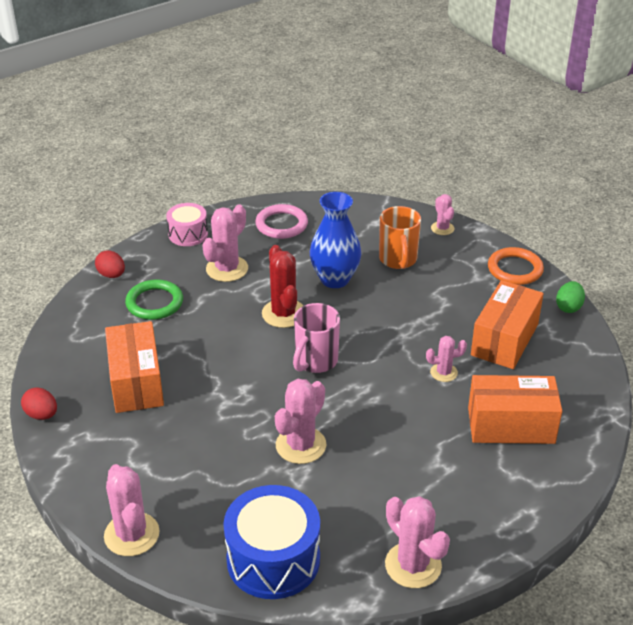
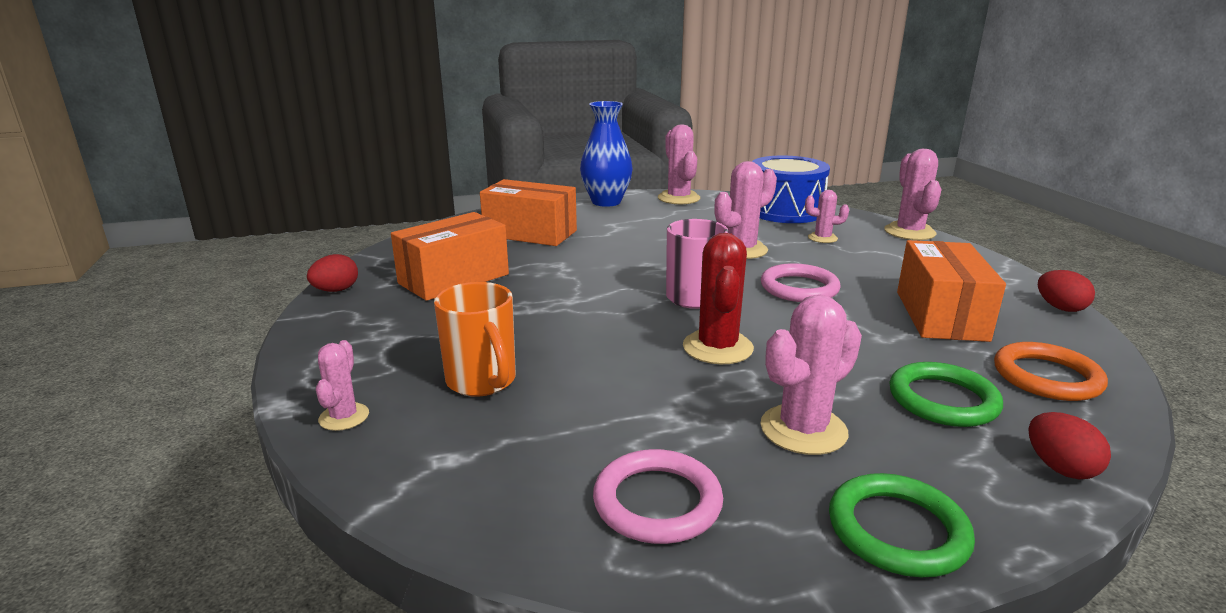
camera: 160 degrees left, 15 degrees down
pink drum [166,203,208,246] -> green ring [829,473,975,577]
blue vase [310,192,361,288] -> blue vase moved to [580,101,633,207]
orange mug [379,206,421,269] -> orange mug turned 135 degrees clockwise [434,282,516,397]
pink cactus [426,336,467,382] -> pink cactus moved to [805,190,849,243]
orange ring [488,247,544,285] -> orange ring moved to [994,342,1108,401]
green egg [556,281,585,313] -> red egg [307,254,358,292]
none -> pink ring [761,263,841,302]

